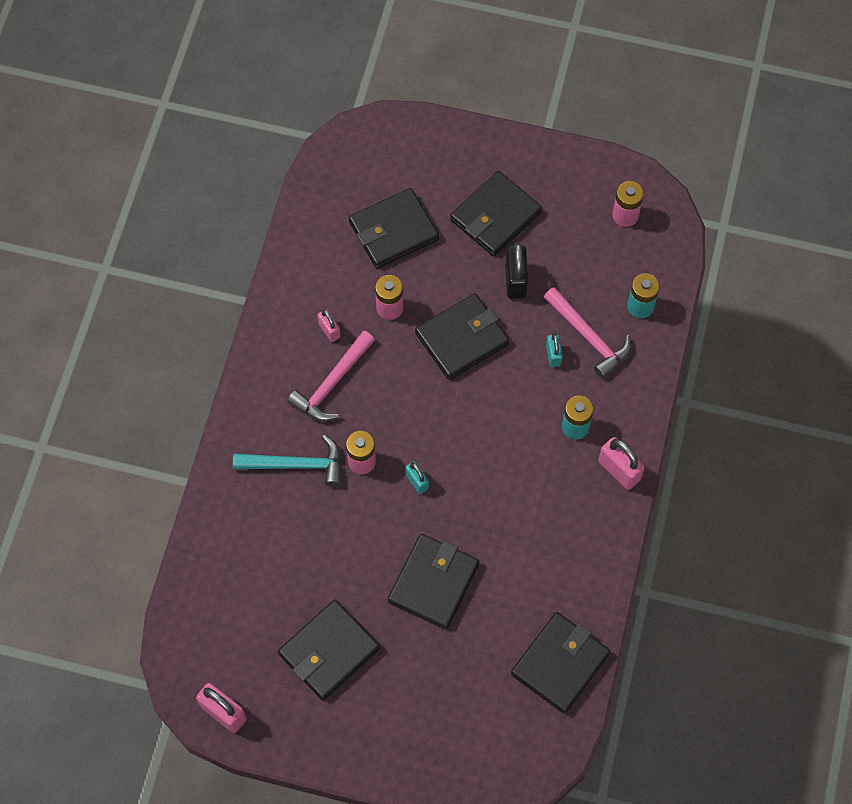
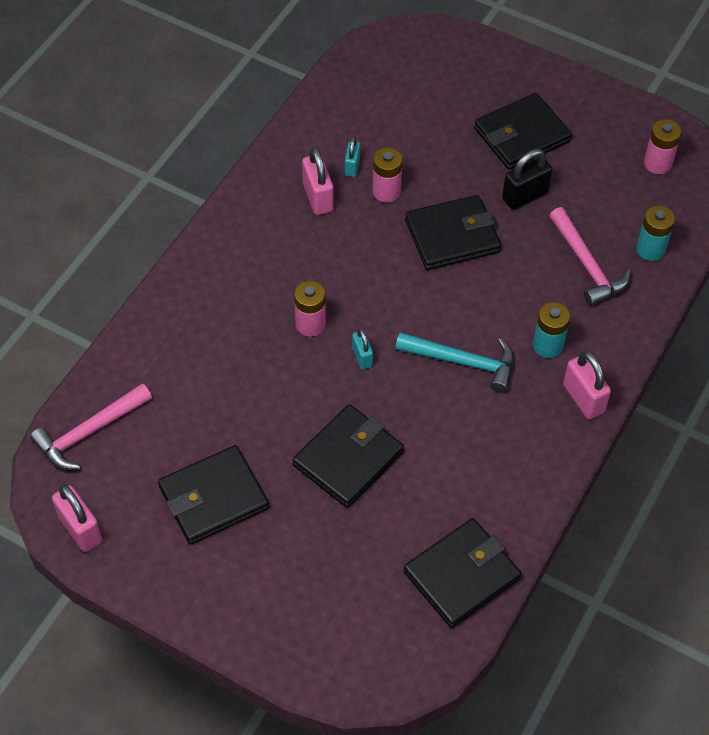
camera: 15 degrees right, 10 degrees down
turquoise hammer [233,435,341,487] -> turquoise hammer moved to [395,332,514,393]
pink hammer [287,331,375,421] -> pink hammer moved to [30,383,152,470]
pink padlock [317,309,341,342] -> pink padlock [302,147,334,215], size x1.65
black wallet [349,188,439,268] -> none
black padlock [505,242,528,299] -> black padlock turned 45 degrees clockwise [502,149,552,210]
turquoise padlock [546,333,563,367] -> turquoise padlock moved to [345,136,360,177]

